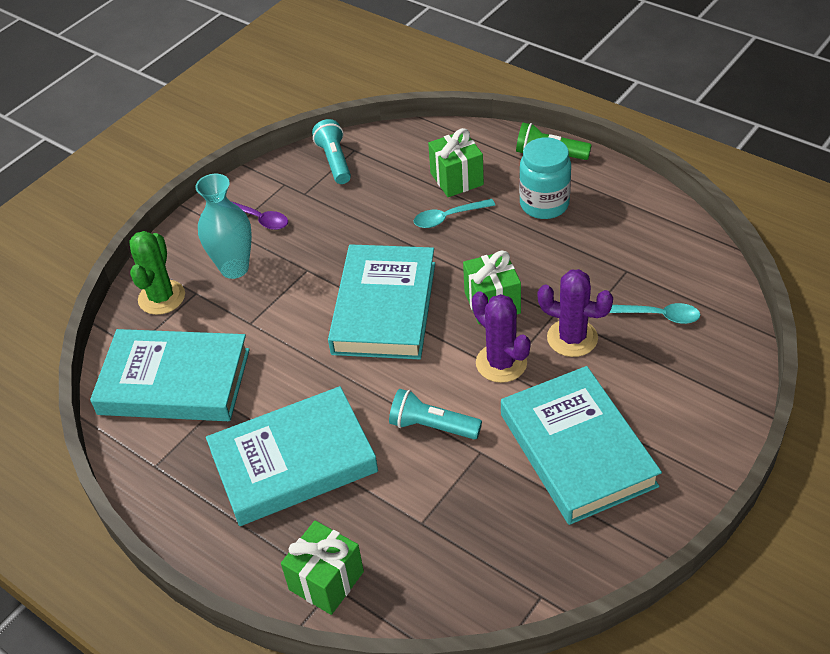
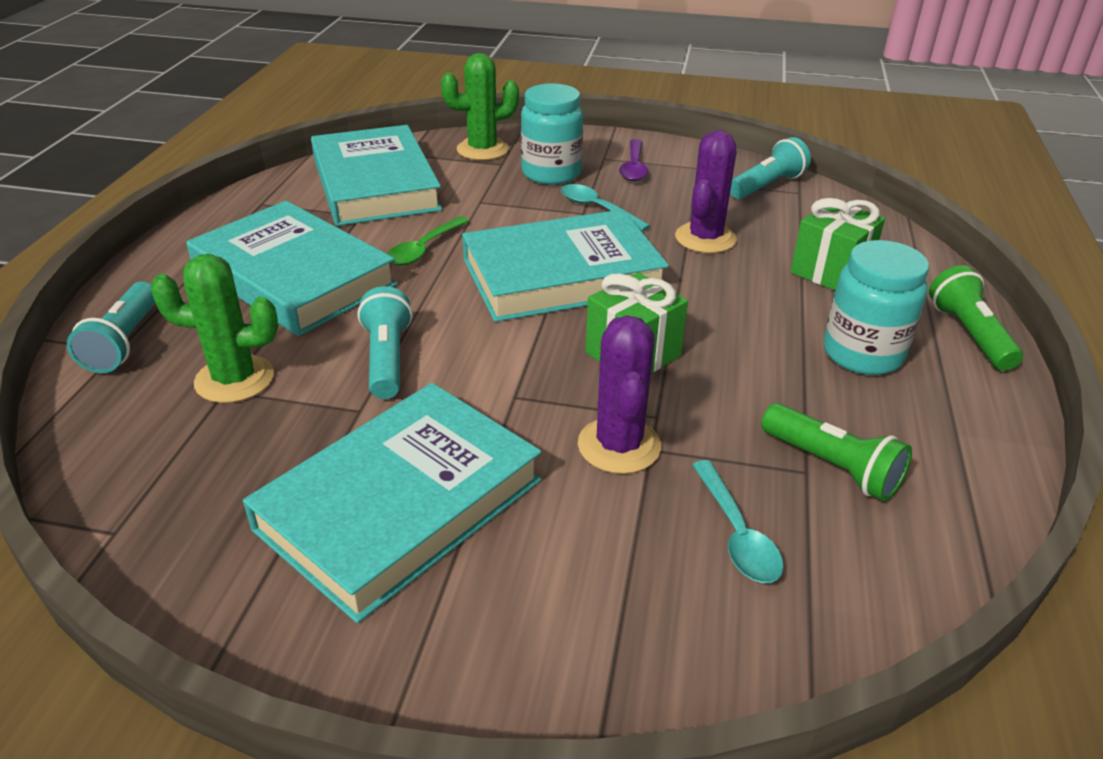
camera: 60 degrees right, 10 degrees down
turquoise vase [196,174,252,279] -> turquoise jar [521,83,583,185]
green gift [281,521,364,615] -> turquoise flashlight [67,282,155,373]
turquoise spoon [414,199,495,228] -> turquoise spoon moved to [561,184,651,231]
purple cactus [472,291,531,383] -> purple cactus moved to [675,130,737,253]
none -> green cactus [151,254,278,403]
none -> green spoon [387,216,469,266]
none -> green flashlight [761,403,912,501]

